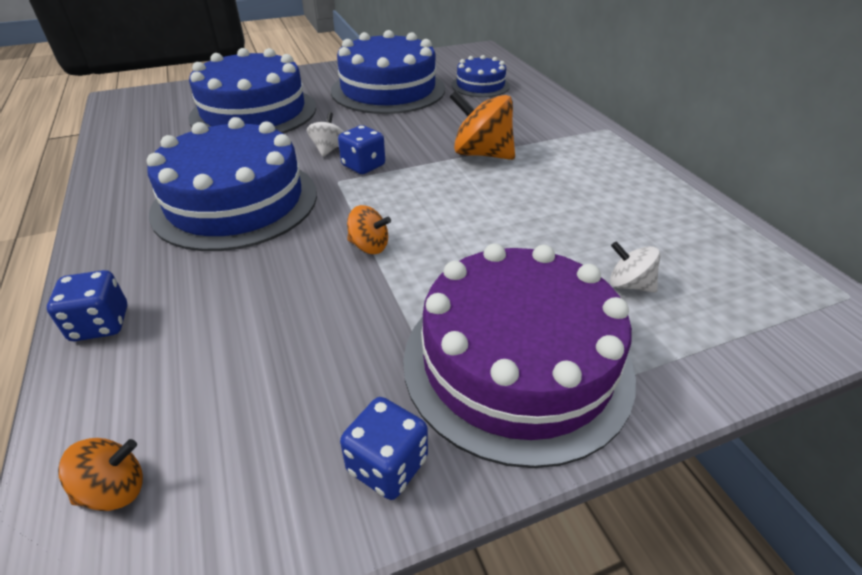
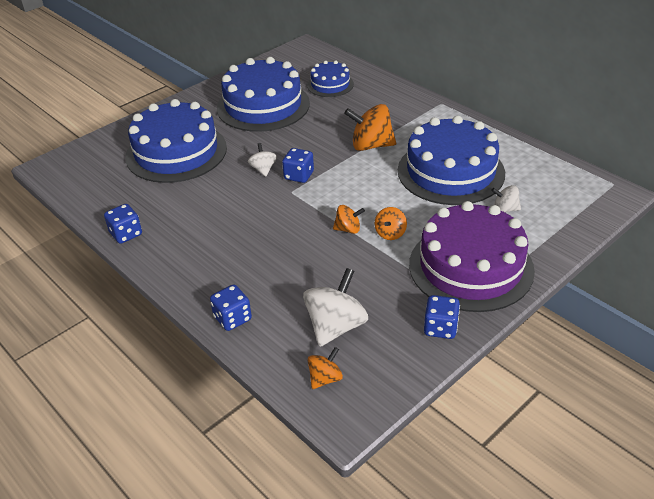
camera: 20 degrees left, 0 degrees up
blue cake [147,117,317,251] -> blue cake moved to [398,116,505,205]
none -> blue dice [104,204,142,244]
none -> white spinning top [303,268,368,347]
none -> orange spinning top [375,207,407,240]

